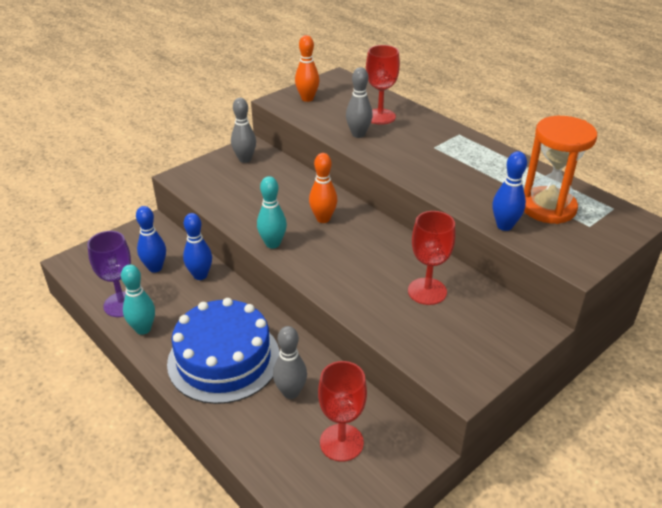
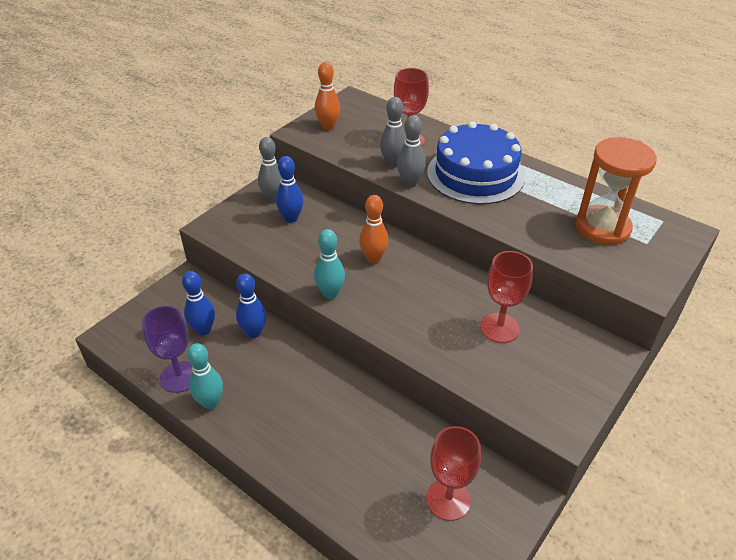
camera: 10 degrees left, 5 degrees up
blue cake [167,298,280,404] -> blue cake moved to [427,121,525,204]
grey bowling pin [273,326,307,399] -> grey bowling pin moved to [397,115,426,187]
blue bowling pin [492,151,527,231] -> blue bowling pin moved to [276,156,304,223]

